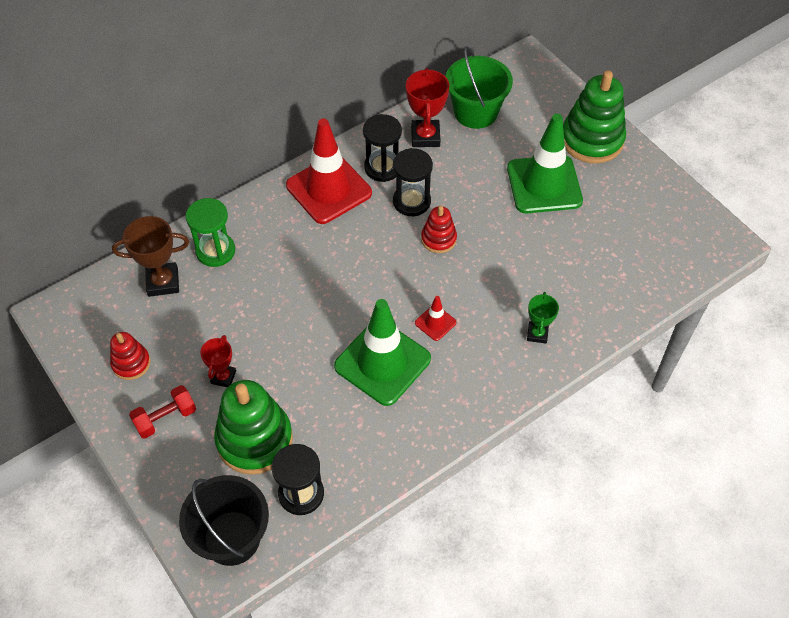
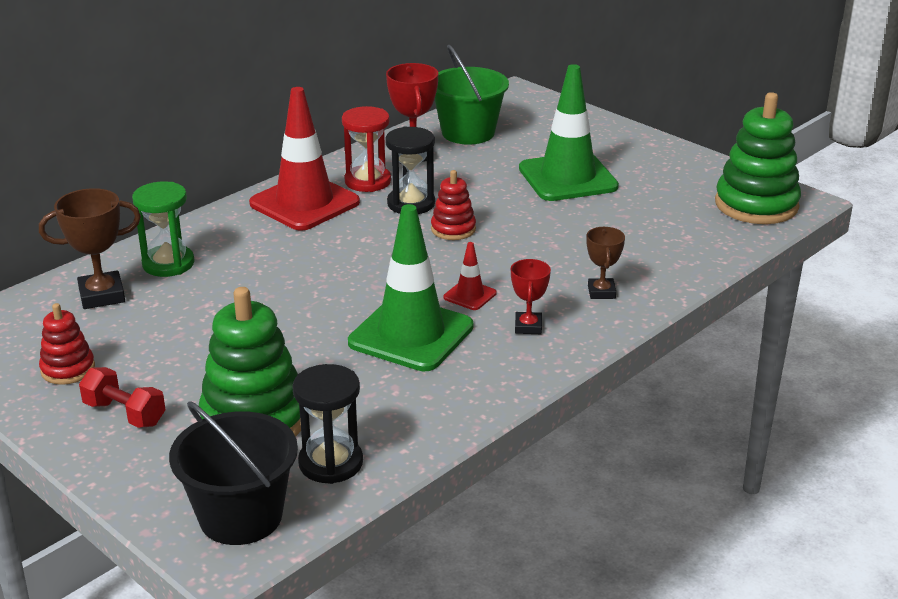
camera: 10 degrees left, 25 degrees down
red dumbbell [129,385,196,439] -> red dumbbell turned 75 degrees clockwise [79,367,165,428]
red trophy [200,335,236,387] -> red trophy moved to [511,259,551,334]
black hourglass [363,114,402,182] -> red hourglass [342,106,391,192]
green trophy [527,292,559,344] -> brown trophy [587,227,625,299]
green stacking toy [563,70,626,163] -> green stacking toy moved to [715,92,801,224]

